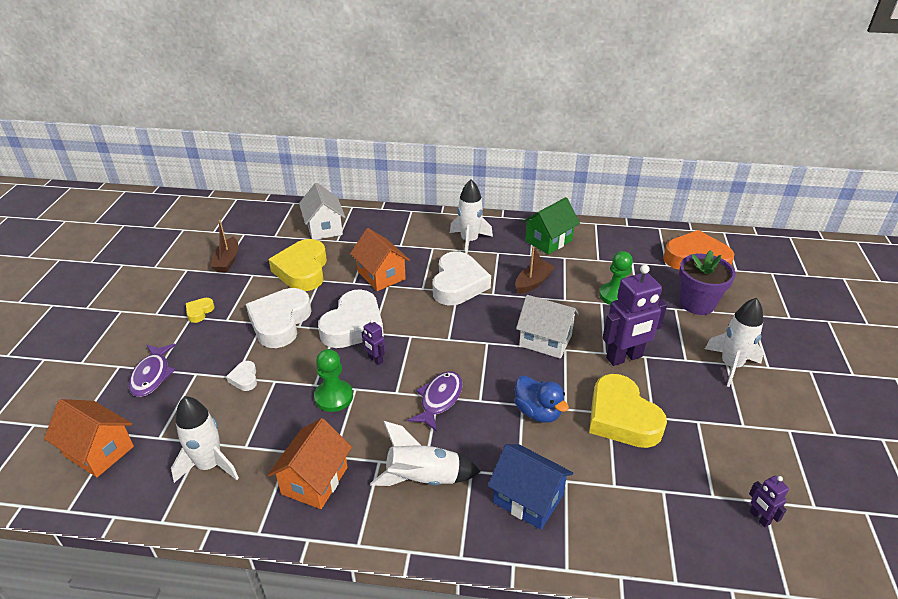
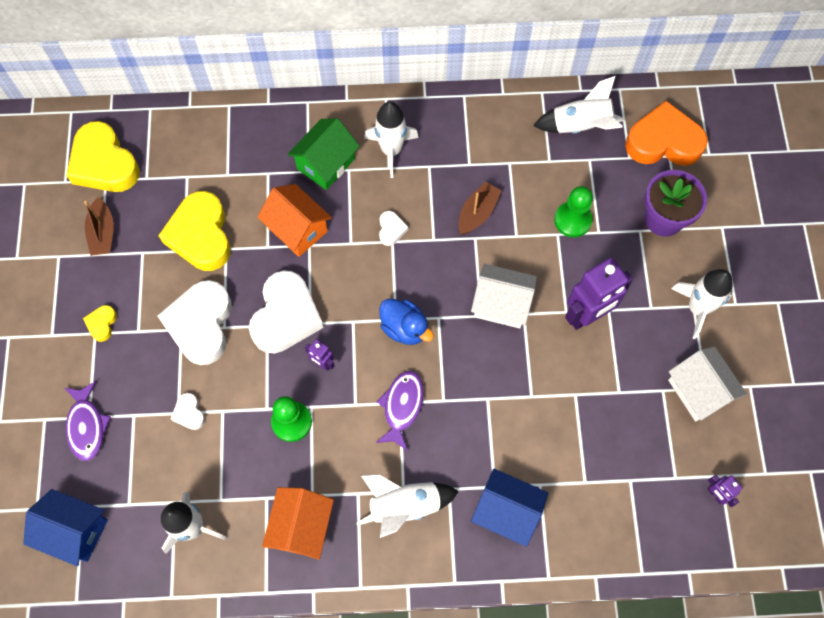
camera: 10 degrees left, 30 degrees up
orange house [44,399,134,477] -> blue house [23,489,108,566]
white house [299,183,345,240] -> white house moved to [668,347,747,422]
white heart [433,251,491,305] -> white heart [379,211,408,246], size x0.44
blue duck [514,376,569,423] -> blue duck moved to [380,299,434,345]
green house [522,197,580,255] -> green house moved to [287,118,360,190]
yellow heart [589,374,667,448] -> yellow heart moved to [66,121,140,192]
none -> white rocket [533,76,625,134]

